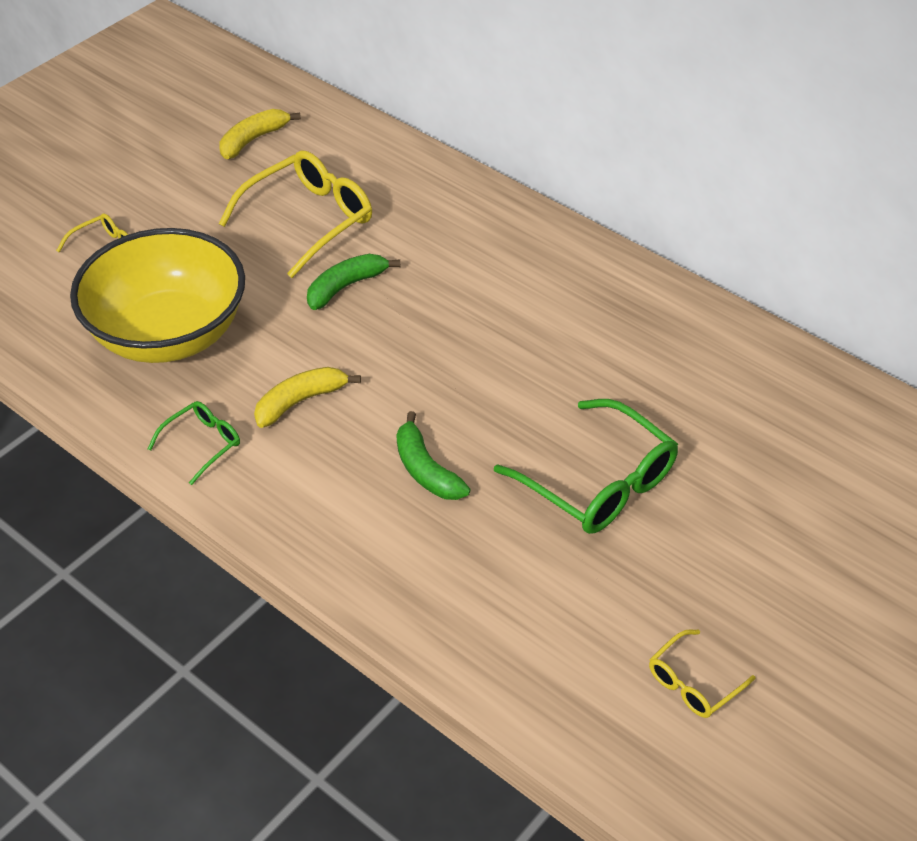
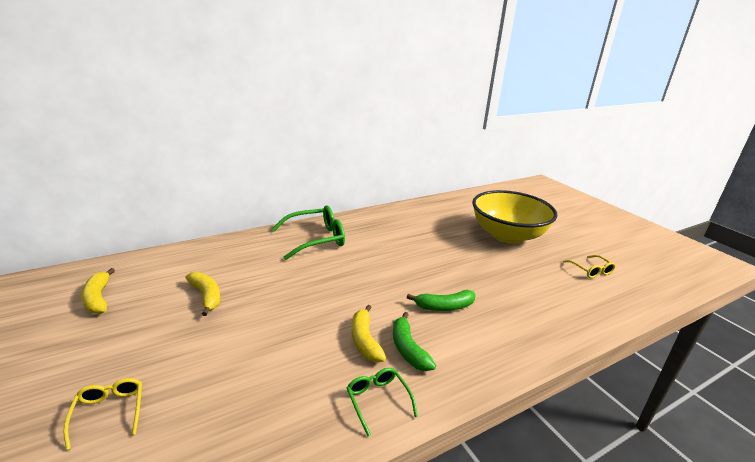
camera: 70 degrees left, 20 degrees down
yellow bowl [70,228,245,363] -> yellow bowl moved to [472,190,558,244]
yellow glasses [219,150,372,278] -> yellow banana [185,272,220,316]
green banana [307,254,400,310] -> green banana moved to [393,312,436,371]
green glasses [494,399,678,534] -> green glasses moved to [272,206,345,260]

